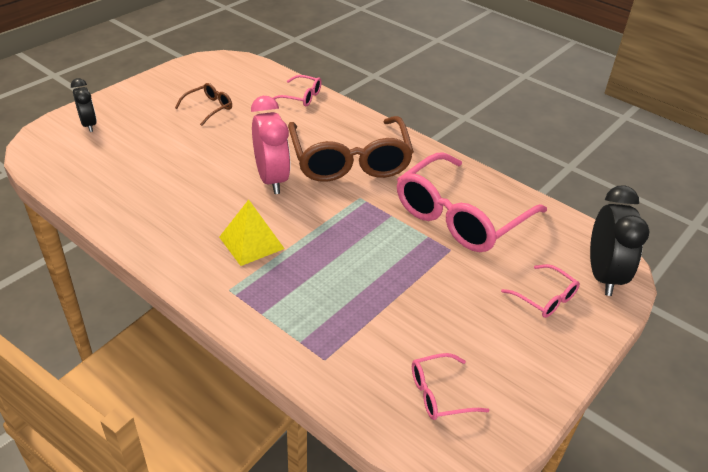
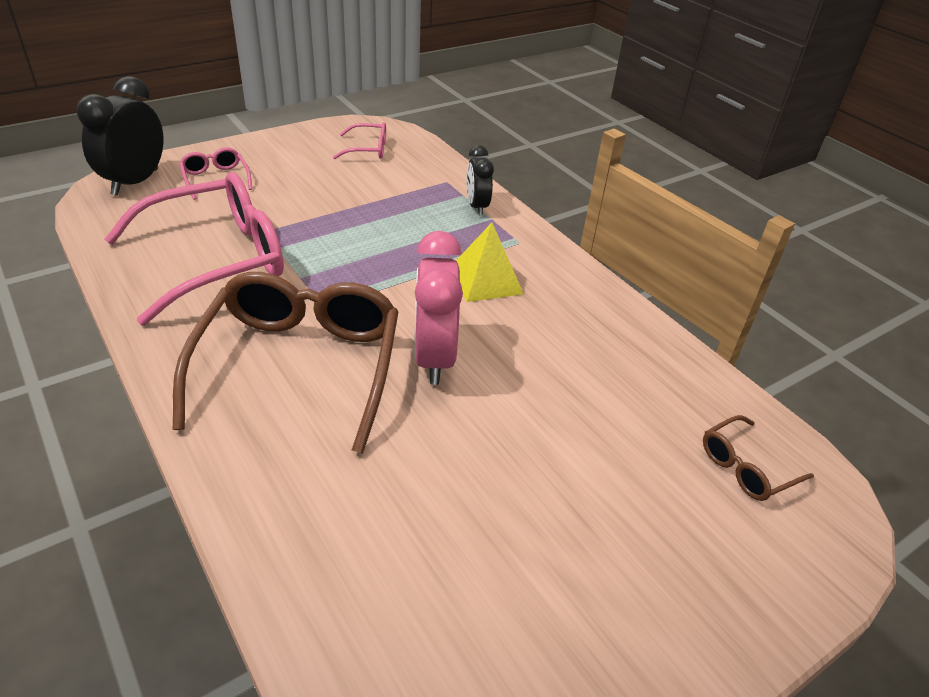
camera: 165 degrees left, 0 degrees up
black clock [71,78,97,132] -> black clock moved to [466,145,494,216]
brown glasses [175,83,232,126] -> brown glasses moved to [703,415,814,501]
pink glasses [273,75,322,107] -> none

